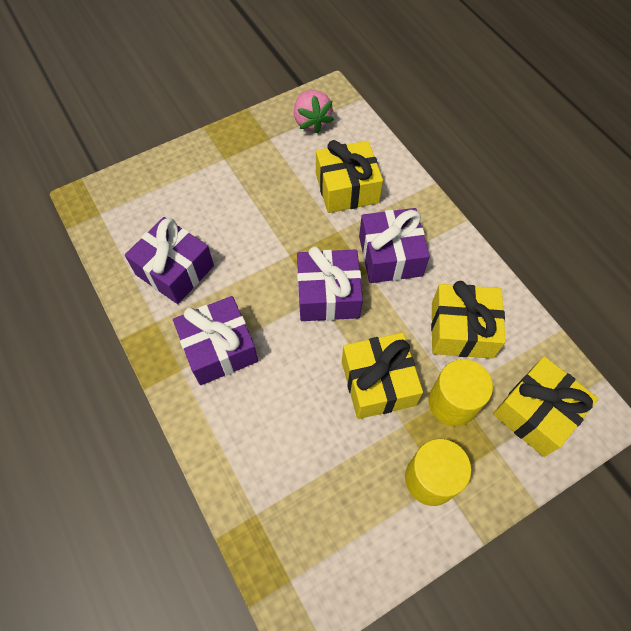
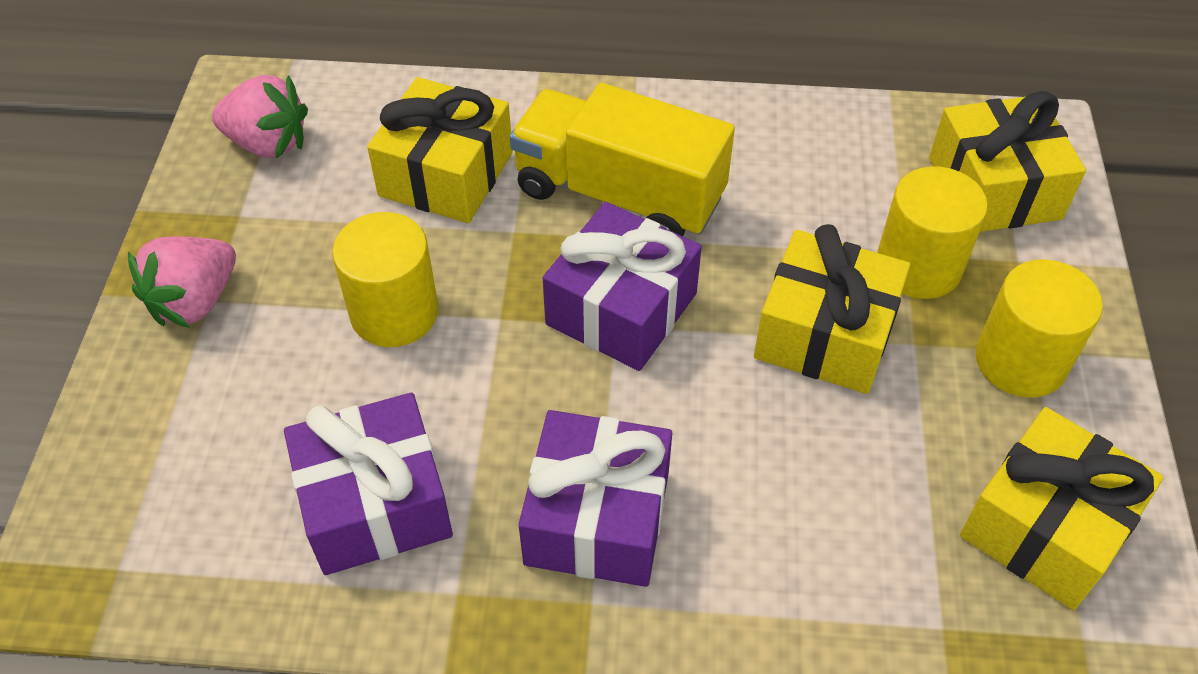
camera: 55 degrees left, 10 degrees down
purple gift [359,208,430,283] -> yellow truck [510,83,735,236]
yellow gift [431,281,506,359] -> yellow gift moved to [960,407,1164,610]
none -> pink strawberry [128,237,236,328]
none -> yellow cylinder [332,212,438,347]

